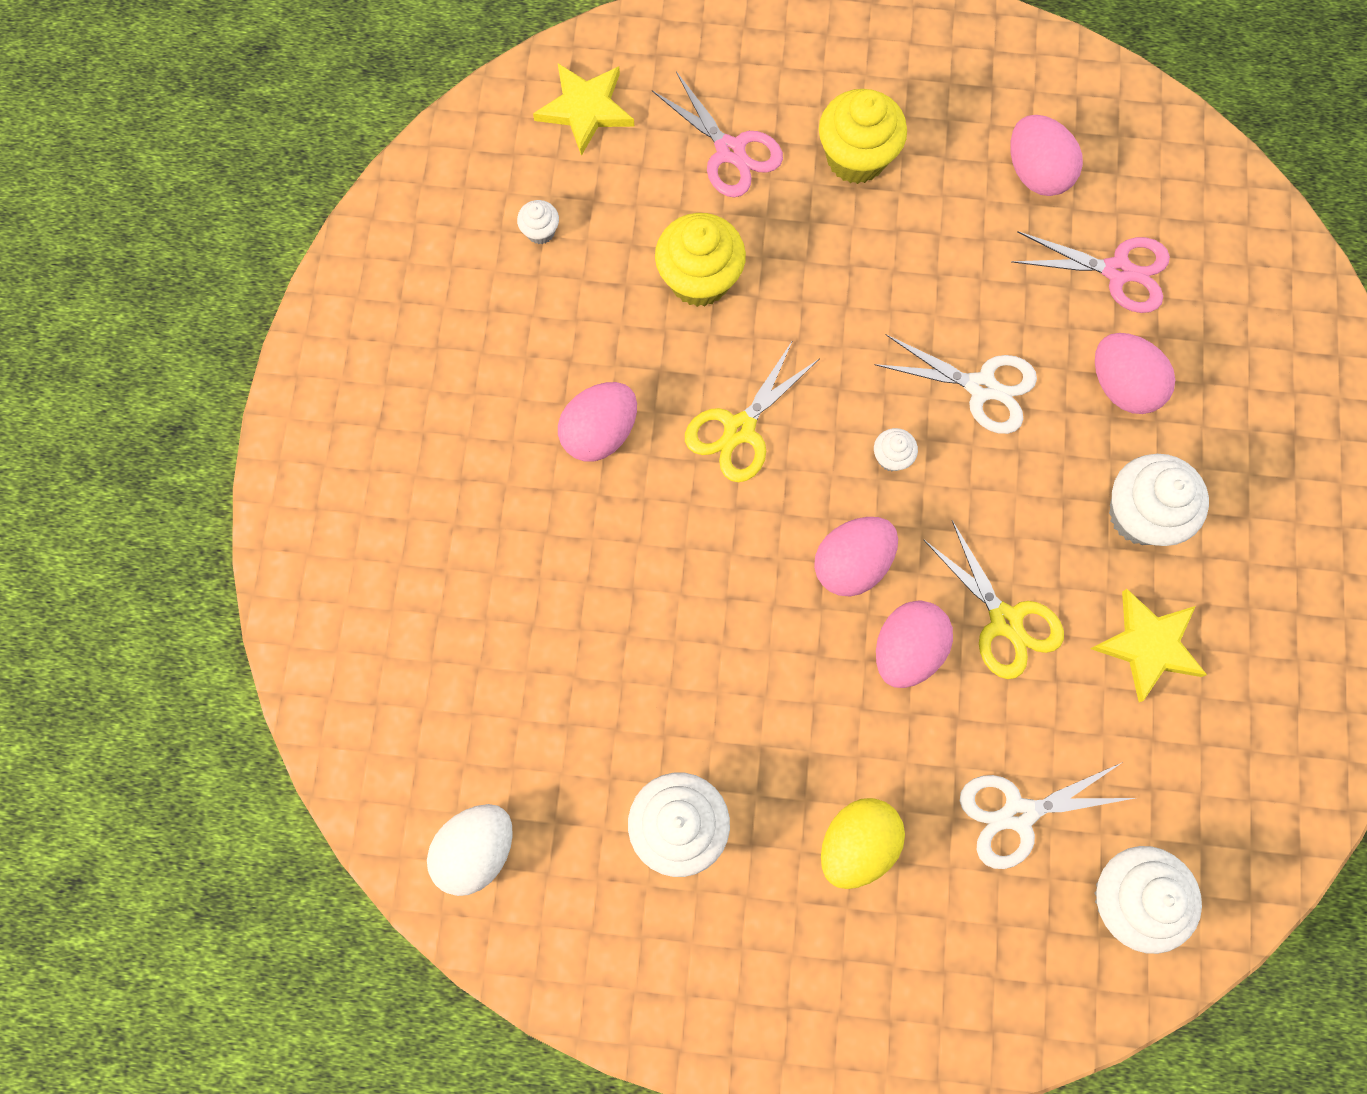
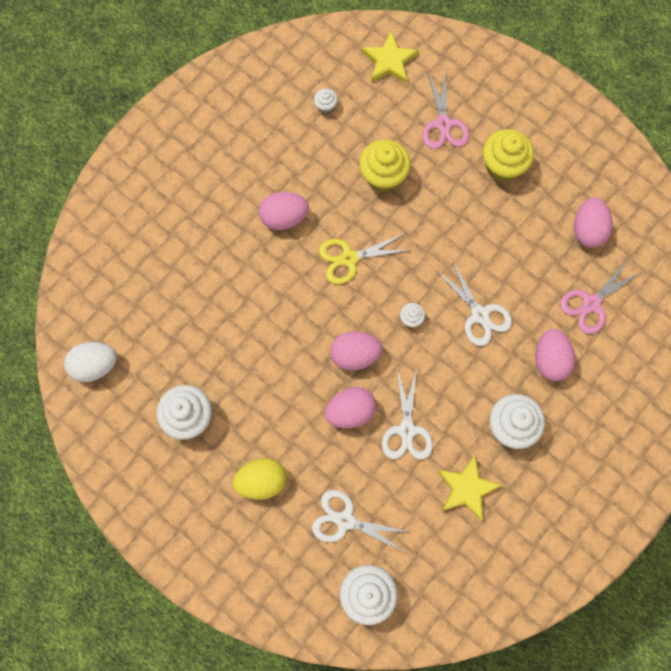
camera: 35 degrees right, 0 degrees up
yellow scissors [923,520,1064,679] -> white scissors [382,368,433,460]
pink scissors [1011,231,1170,313] -> pink scissors turned 90 degrees clockwise [560,259,643,334]

